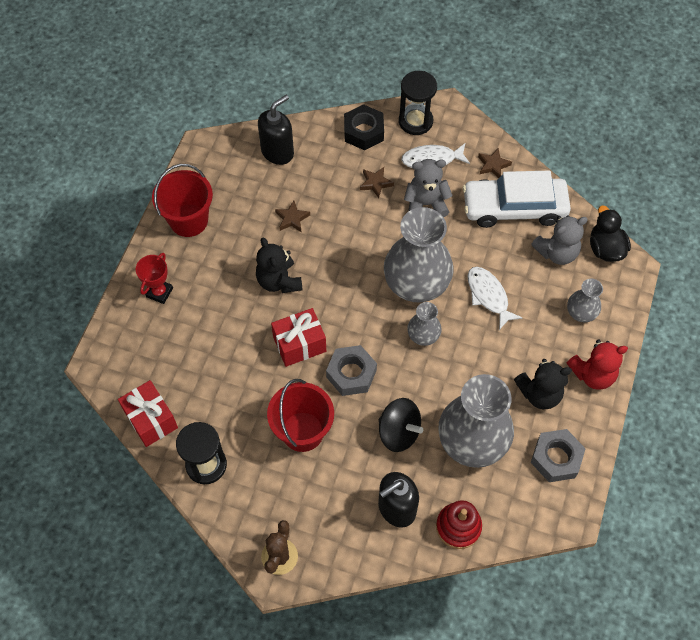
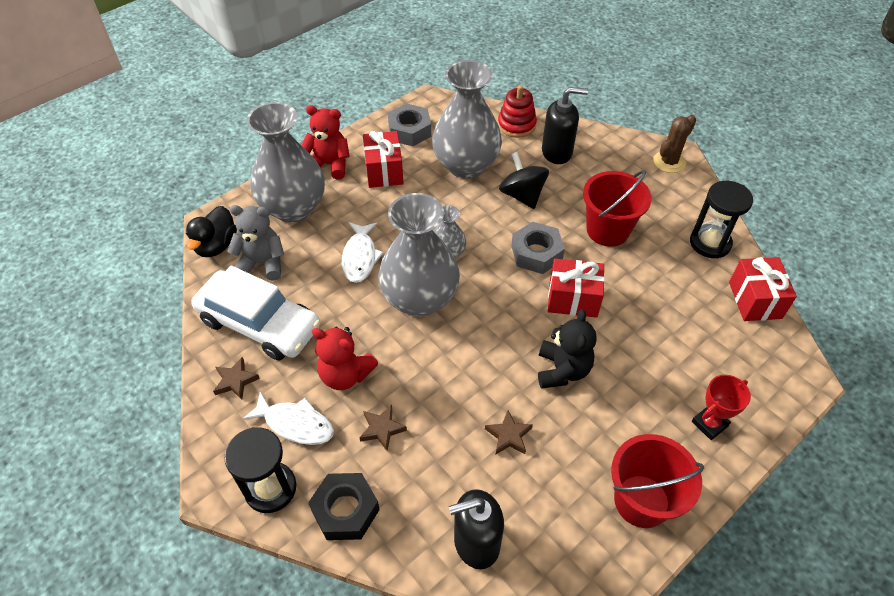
camera: 150 degrees left, 10 degrees down
grey teddy bear [404,159,453,217] -> red teddy bear [312,327,378,390]
black teddy bear [514,359,572,409] -> red gift [363,131,404,188]
grey vase [567,279,603,322] -> grey vase [247,102,325,223], size x2.07

